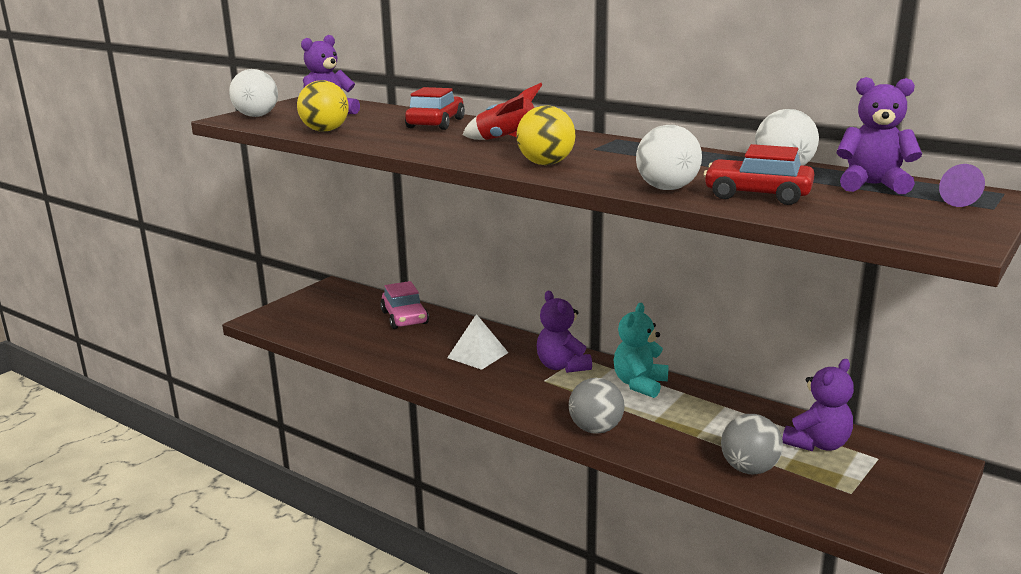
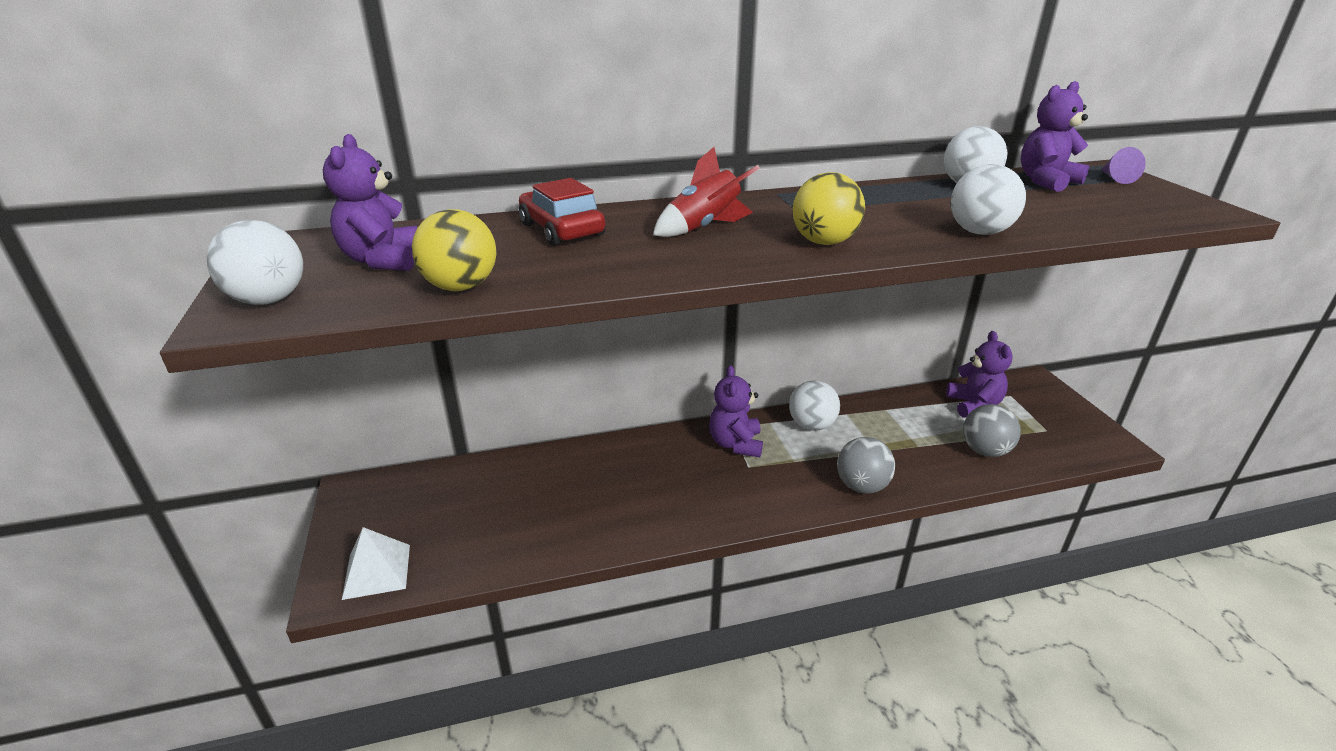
camera: 50 degrees left, 10 degrees up
pink car [380,281,429,329] -> none
white pyramid [447,314,508,370] -> white pyramid moved to [342,527,410,600]
purple teddy bear [537,291,592,373] -> purple teddy bear turned 75 degrees clockwise [709,365,763,457]
turquoise teddy bear [614,303,669,398] -> white ball [789,380,840,431]
red car [704,144,814,205] -> none

